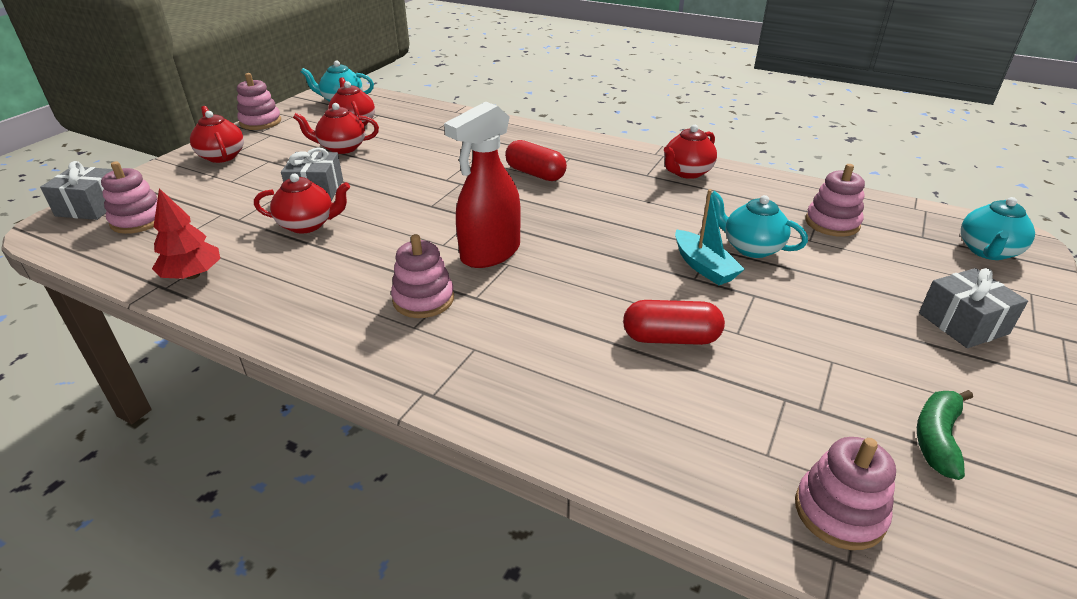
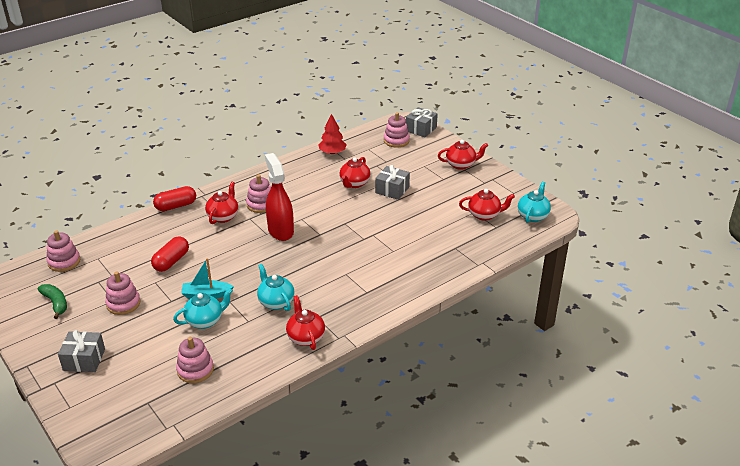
camera: 115 degrees right, 0 degrees up
pink stacking toy [237,73,281,130] -> pink stacking toy moved to [105,271,141,315]
red teapot [293,103,379,154] -> red teapot moved to [205,182,239,224]
red capsule [505,140,567,181] -> red capsule moved to [153,186,196,211]
turquoise teapot [961,197,1035,260] -> turquoise teapot moved to [257,264,295,311]

